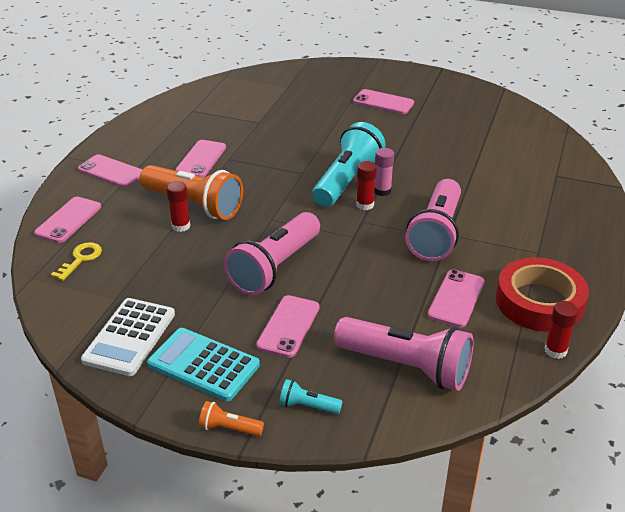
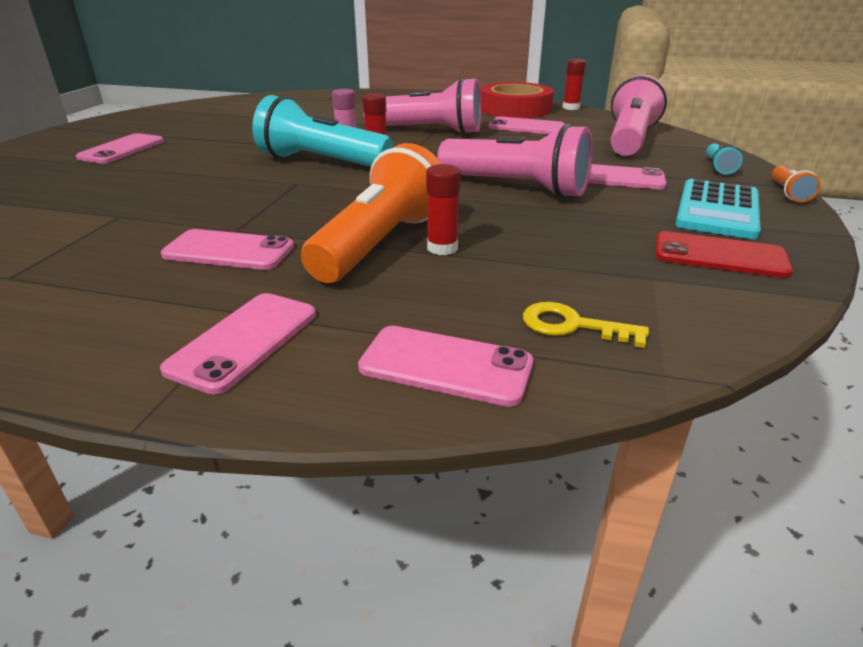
camera: 95 degrees left, 5 degrees down
white calculator [81,298,175,376] -> red phone [656,231,793,278]

